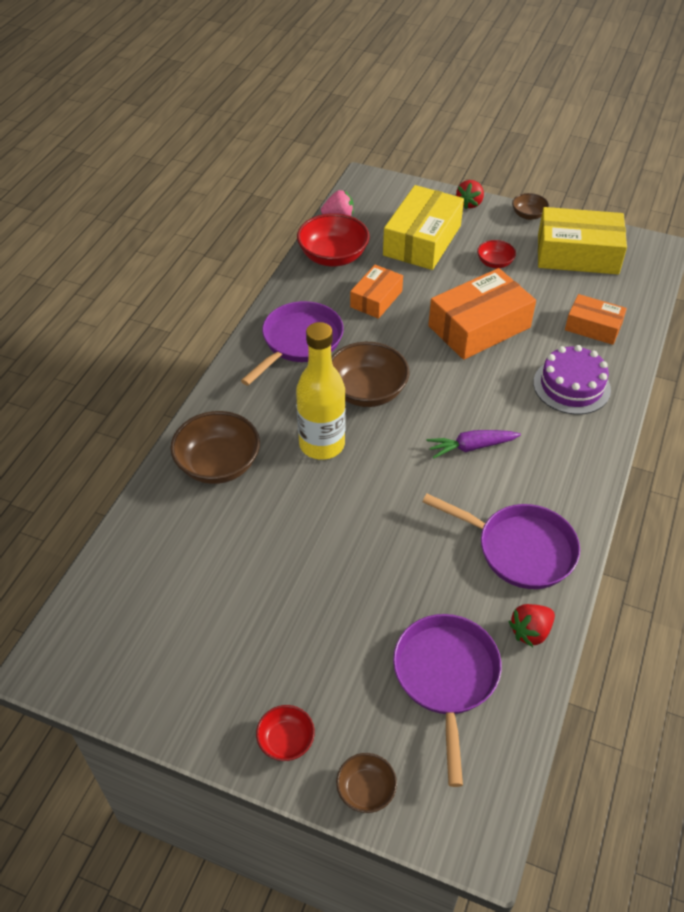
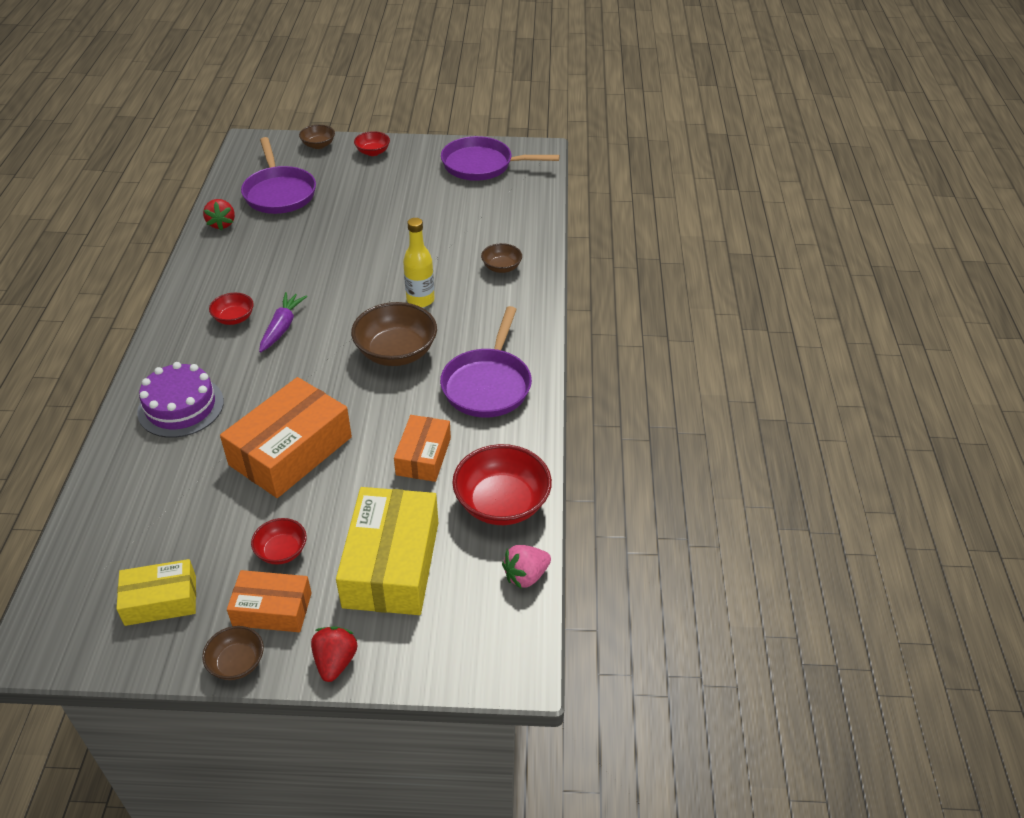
camera: 160 degrees right, 5 degrees down
brown bowl [170,411,260,484] -> brown bowl [481,243,522,273], size x0.53
yellow bottle [296,322,346,460] -> yellow bottle [403,218,435,307], size x0.66
purple pan [422,494,580,589] -> purple pan moved to [441,136,559,181]
purple carrot [426,430,521,459] -> purple carrot turned 45 degrees counterclockwise [259,292,307,352]
red strawberry [508,604,555,647] -> red strawberry turned 135 degrees clockwise [203,199,235,231]
yellow box [538,207,627,274] -> yellow box [117,559,196,626], size x0.58
orange box [565,294,627,345] -> orange box moved to [227,570,312,632]
none -> red bowl [209,293,254,325]

